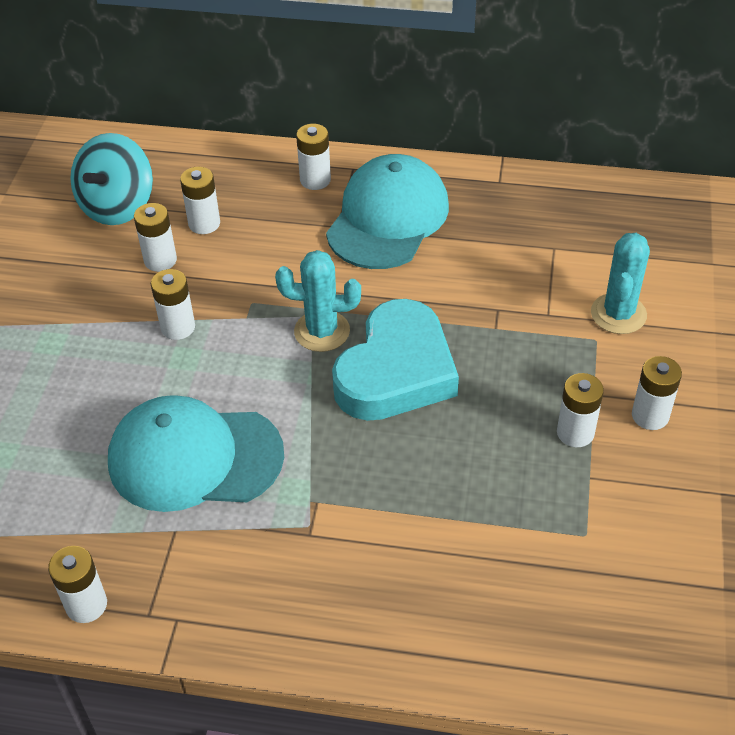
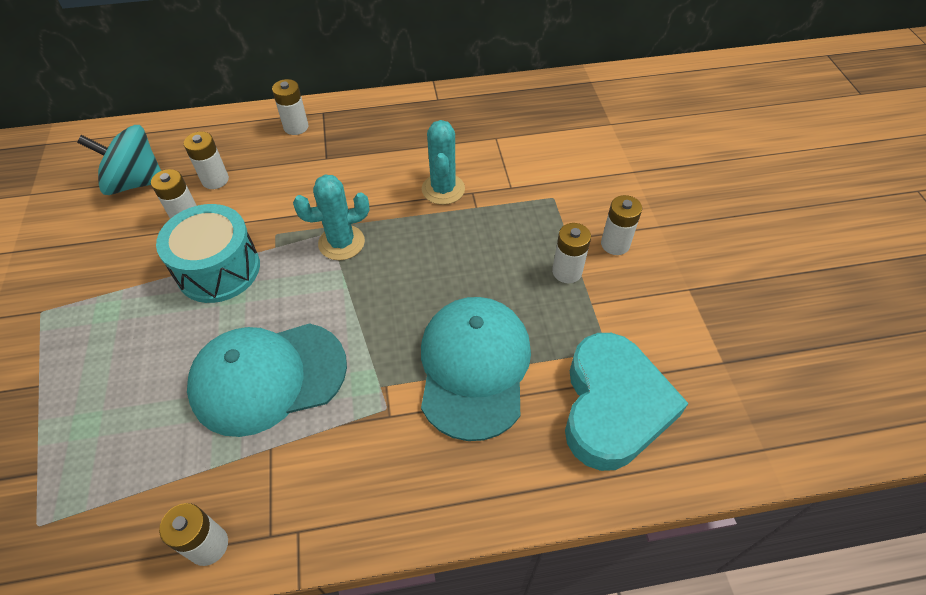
camera: 20 degrees left, 5 degrees up
turquoise spinning top [70,133,153,225] -> turquoise spinning top turned 90 degrees clockwise [77,125,161,195]
white battery [151,269,195,340] -> turquoise drum [156,204,260,303]
turquoise cap [326,154,449,269] -> turquoise cap moved to [421,297,531,441]
turquoise heart [332,299,459,421] -> turquoise heart moved to [565,333,689,471]
turquoise cactus [591,233,650,334] -> turquoise cactus moved to [422,120,465,205]

